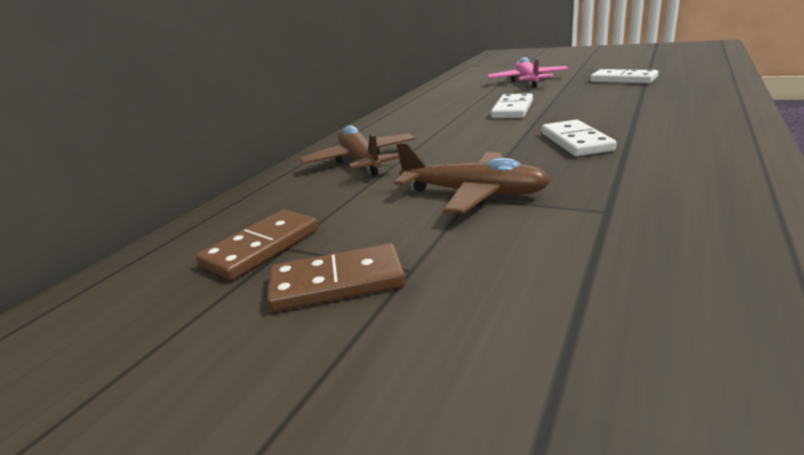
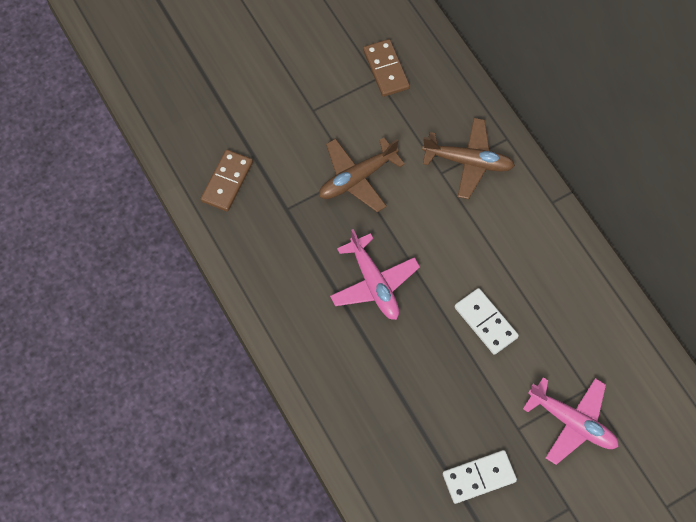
camera: 120 degrees right, 40 degrees up
brown domino [267,243,406,312] -> brown domino moved to [200,149,253,212]
white domino [542,120,617,156] -> pink plane [330,229,420,320]

